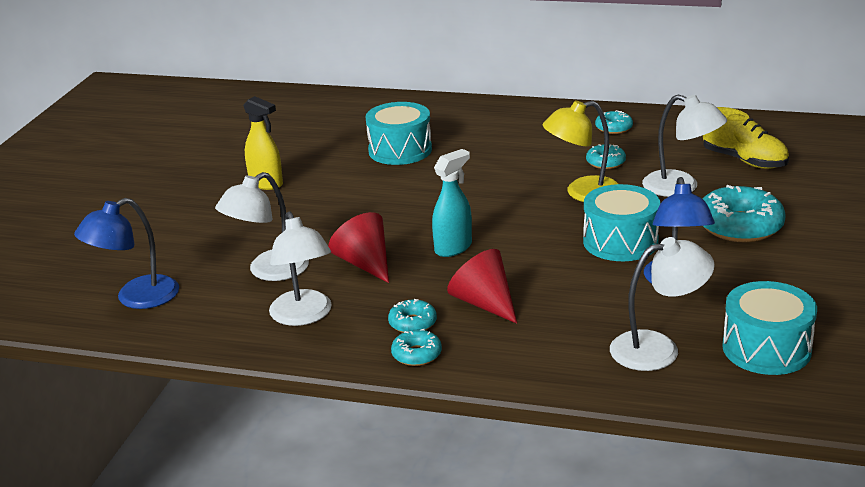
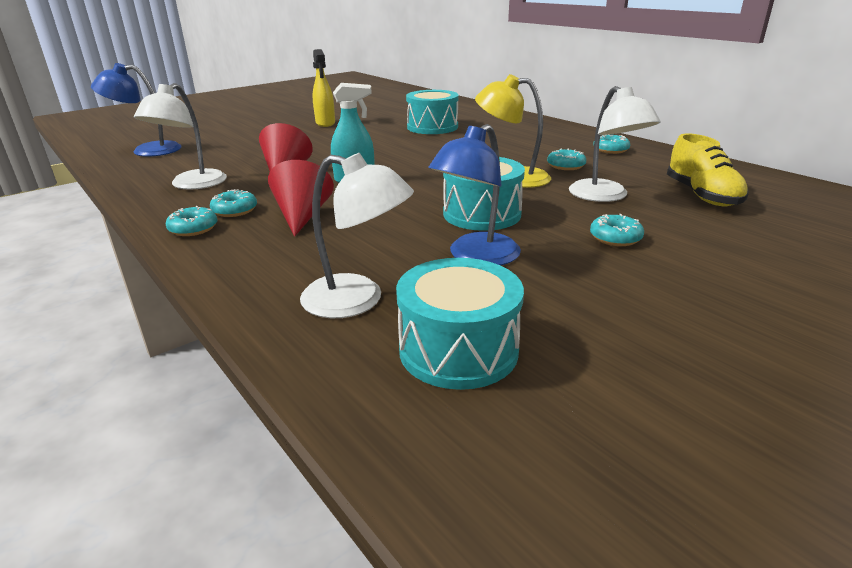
camera: 35 degrees right, 0 degrees up
white lamp [215,172,309,281] -> none
turquoise donut [703,185,786,242] -> turquoise donut [590,214,644,246], size x0.51

